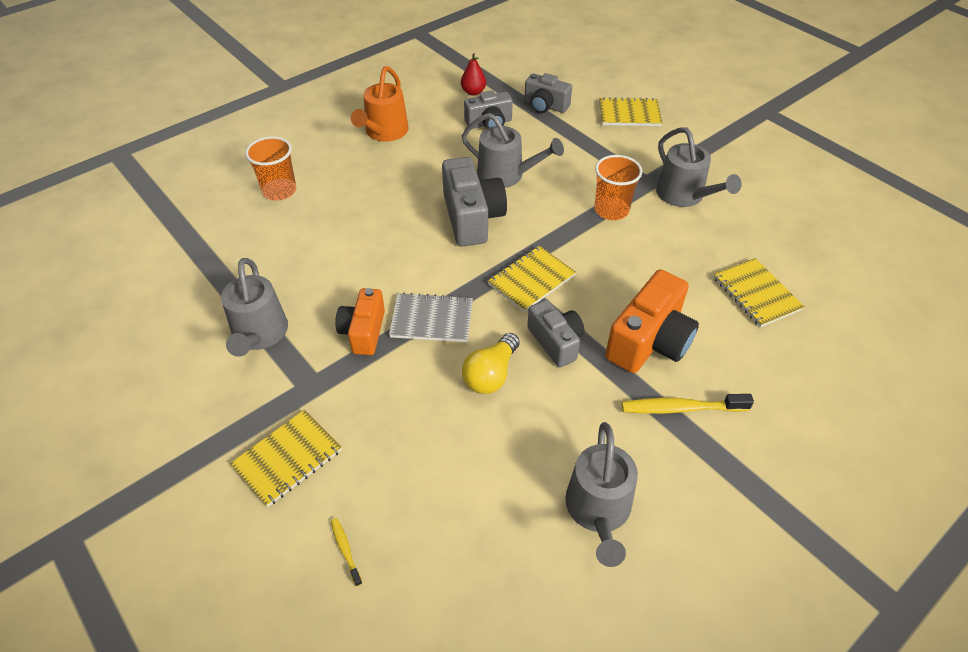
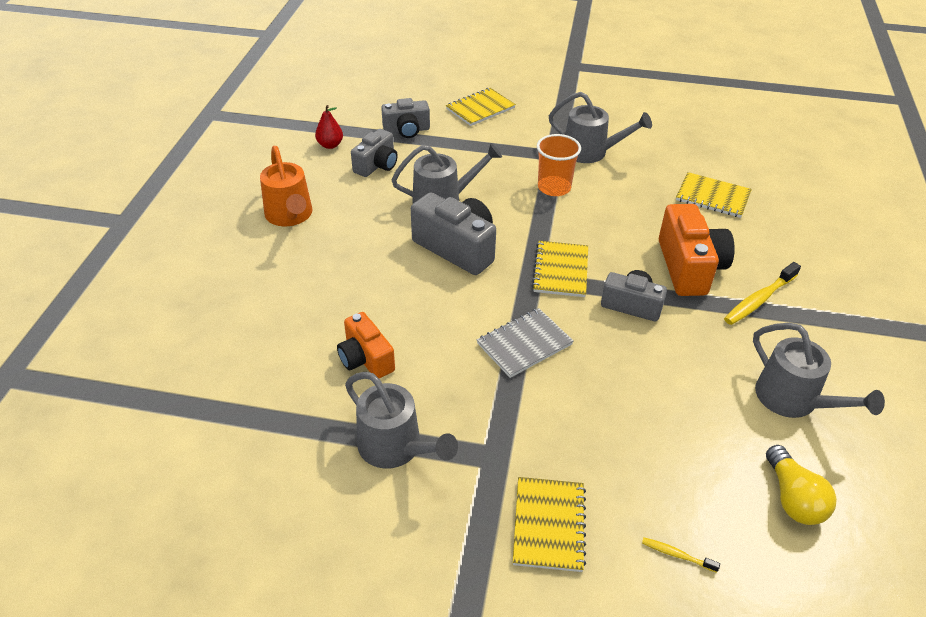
camera: 40 degrees left, 5 degrees down
orange cup [245,136,296,200] -> none
orange camera [336,288,385,355] -> orange camera moved to [337,312,395,378]
yellow light bulb [462,333,520,394] -> yellow light bulb moved to [766,445,837,525]

